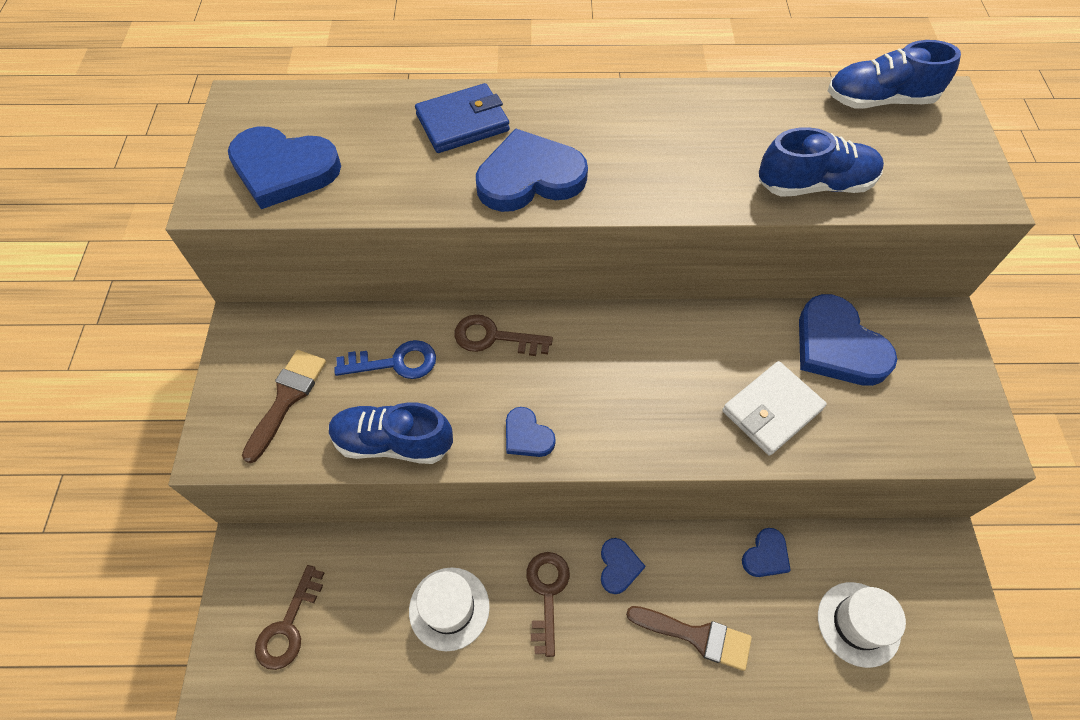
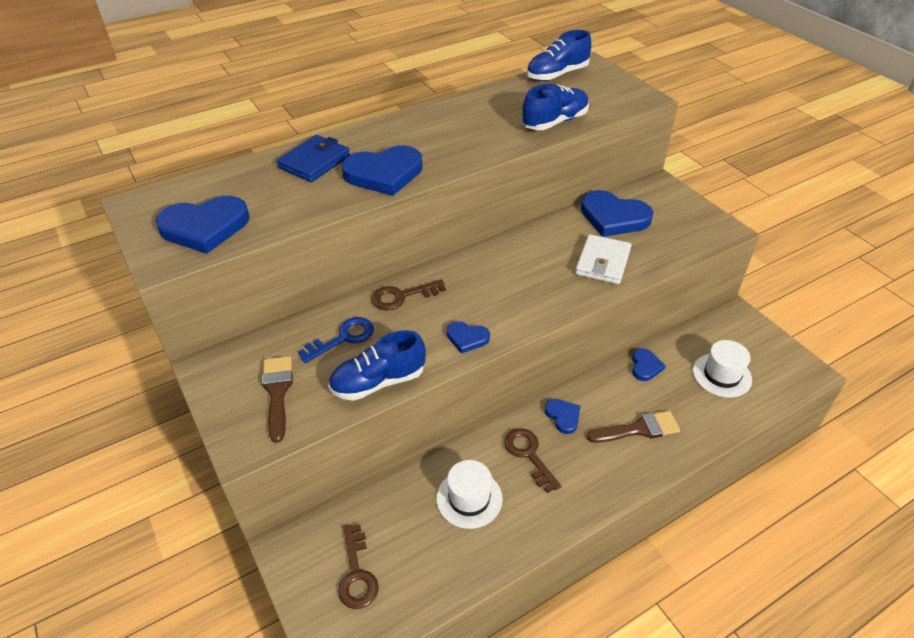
camera: 30 degrees left, 15 degrees down
blue heart [476,128,588,212] -> blue heart turned 150 degrees counterclockwise [342,145,423,196]

